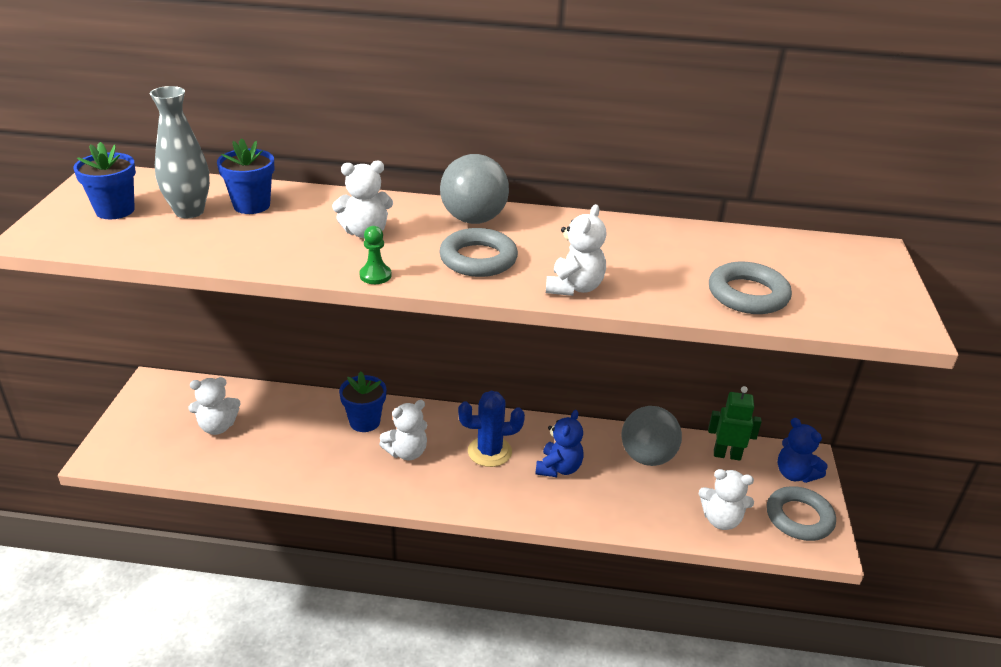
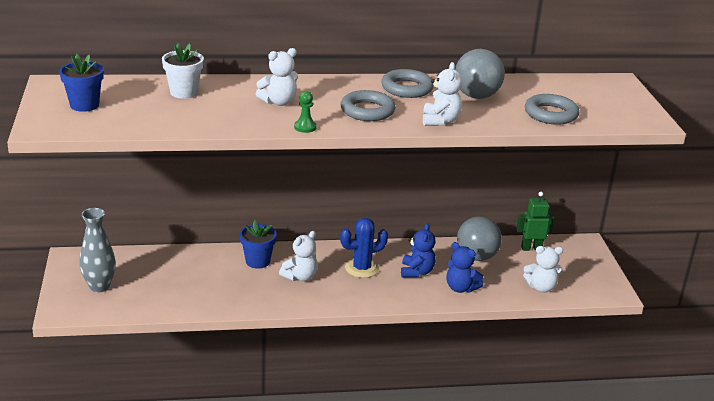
camera: 15 degrees left, 5 degrees down
grey vase [150,86,210,218] -> grey vase moved to [79,208,116,292]
white teddy bear [189,377,240,435] -> none
blue flower pot [217,138,274,214] -> white flower pot [162,43,204,99]
grey ball [440,154,509,224] -> grey ball moved to [455,49,505,99]
grey ring [767,486,836,541] -> grey ring moved to [381,69,434,98]
blue teddy bear [777,418,827,483] -> blue teddy bear moved to [446,242,483,293]

